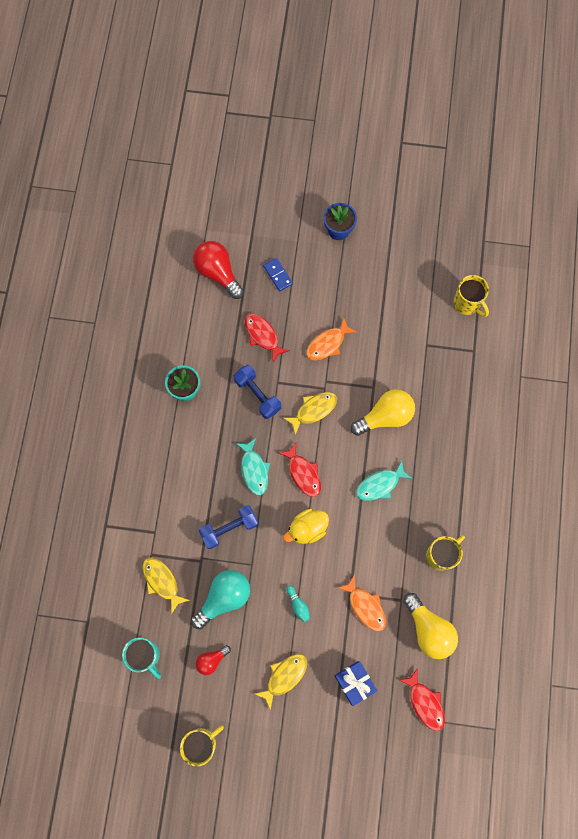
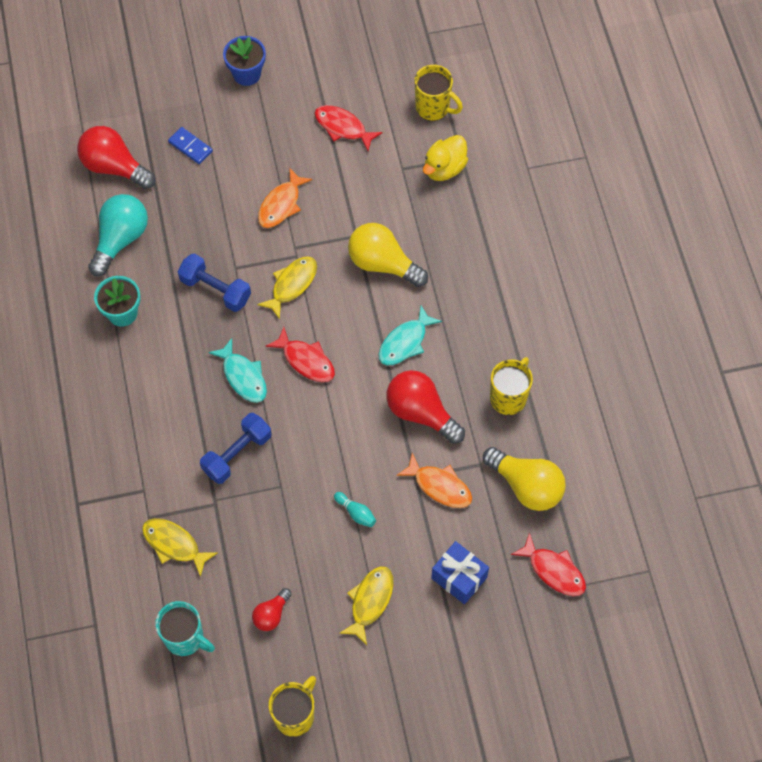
camera: 20 degrees left, 10 degrees down
turquoise light bulb [191,570,250,629] -> turquoise light bulb moved to [88,194,148,276]
red fish [245,313,289,363] -> red fish moved to [314,105,383,151]
yellow duck [283,509,329,544] -> yellow duck moved to [423,135,468,181]
yellow light bulb [351,389,415,436] -> yellow light bulb turned 105 degrees counterclockwise [348,223,428,287]
none -> red light bulb [386,370,465,444]

